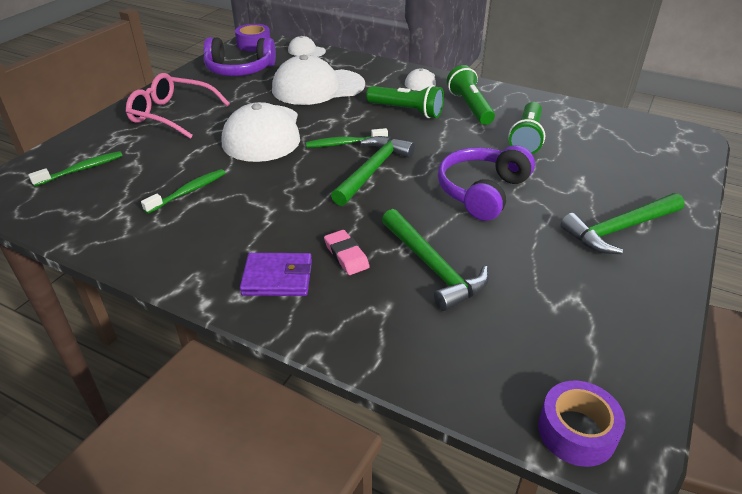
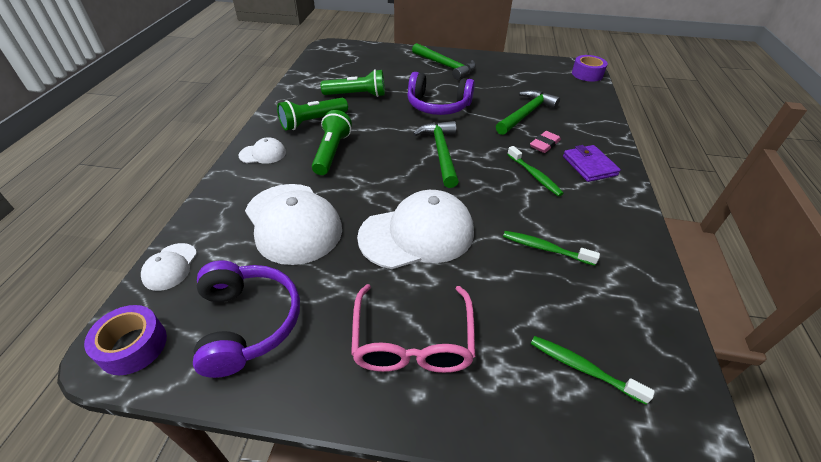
camera: 110 degrees left, 5 degrees up
green toothbrush [306,128,388,148] -> green toothbrush moved to [507,146,564,196]
green hammer [331,136,415,206] -> green hammer turned 75 degrees clockwise [413,121,459,188]

